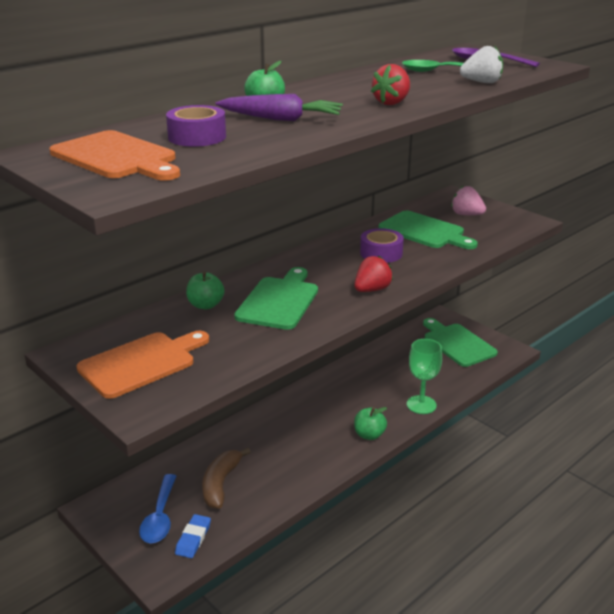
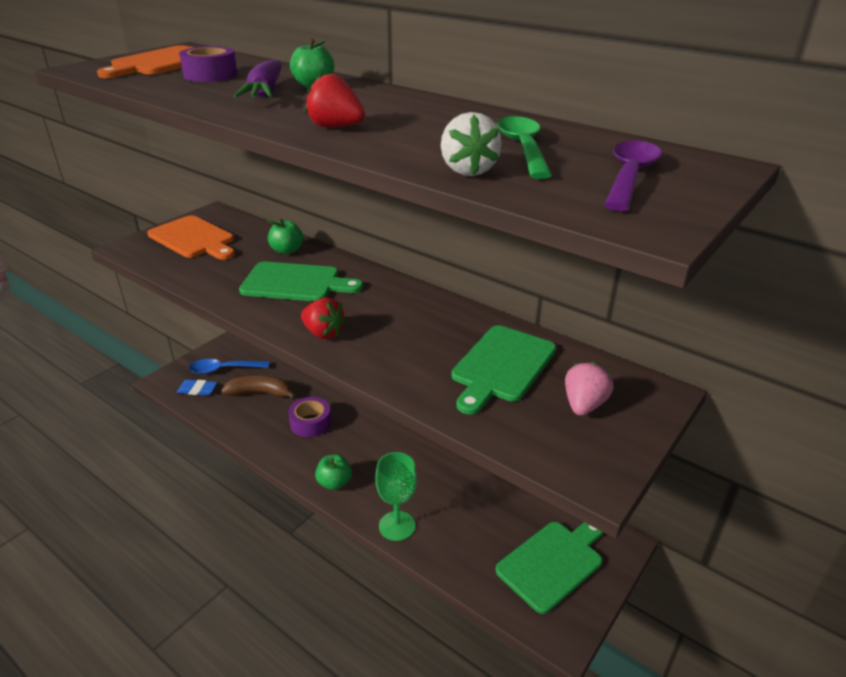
camera: 80 degrees right, 5 degrees up
purple tape [360,228,404,263] -> purple tape moved to [288,397,331,437]

